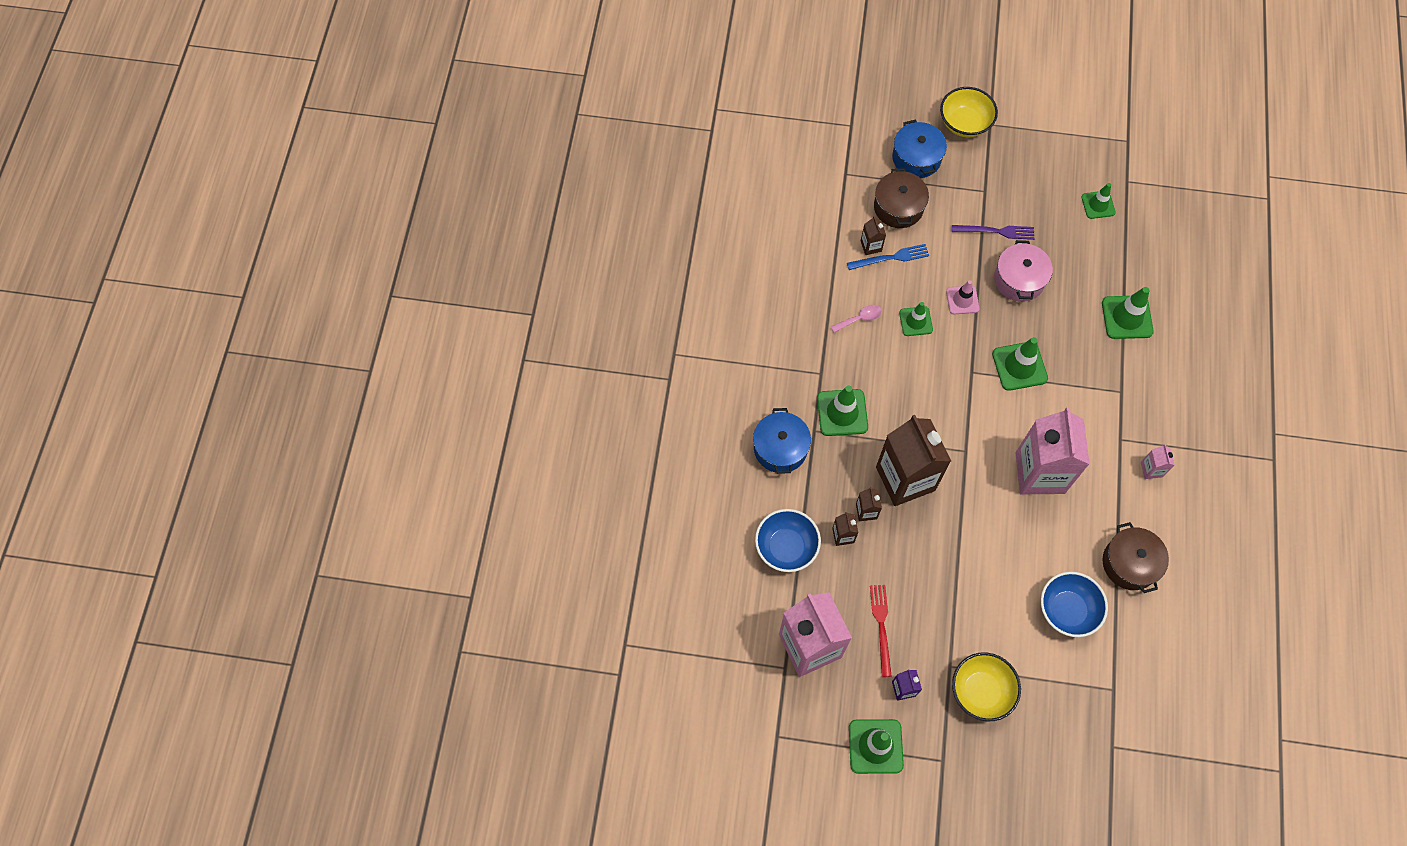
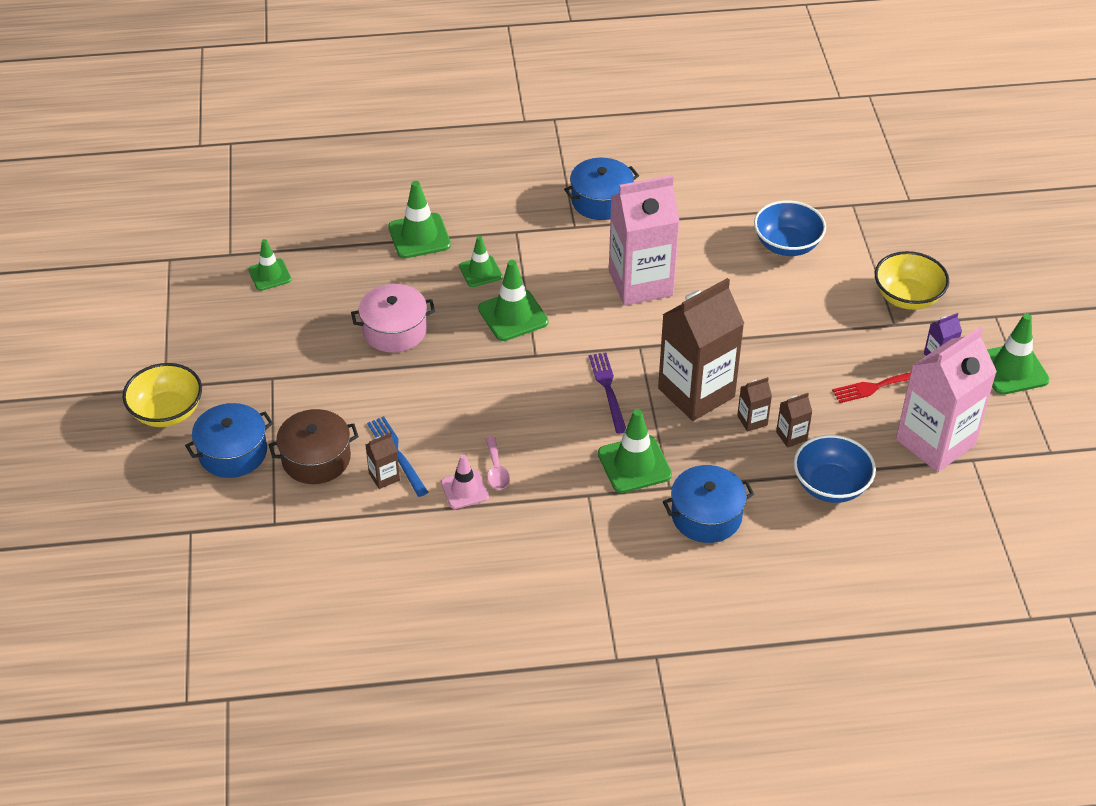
camera: 105 degrees left, 20 degrees down
pink spoon [831,305,882,333] -> pink spoon turned 150 degrees counterclockwise [486,436,510,489]
green traffic cone [899,302,933,336] -> green traffic cone moved to [459,236,503,287]
pink traffic cone [946,280,979,314] -> pink traffic cone moved to [441,454,489,509]
purple fork [952,225,1034,240] -> purple fork moved to [589,353,626,433]
brown pot [1102,522,1169,593] -> none
pink carton [1141,444,1175,479] -> blue pot [564,158,639,220]

